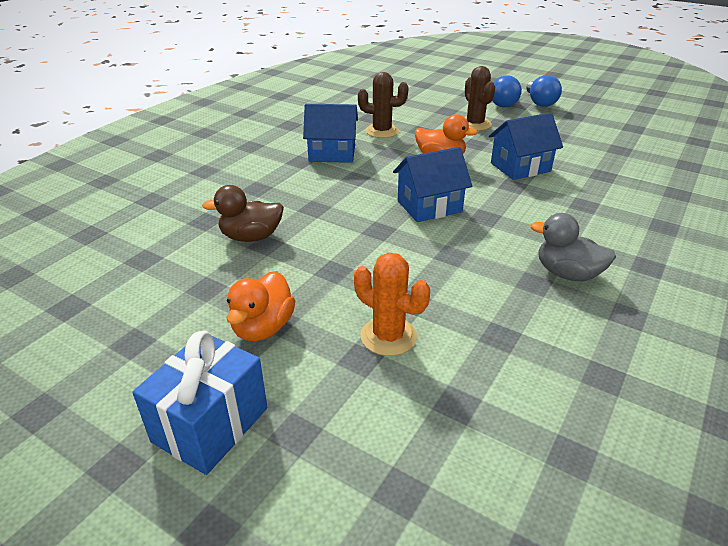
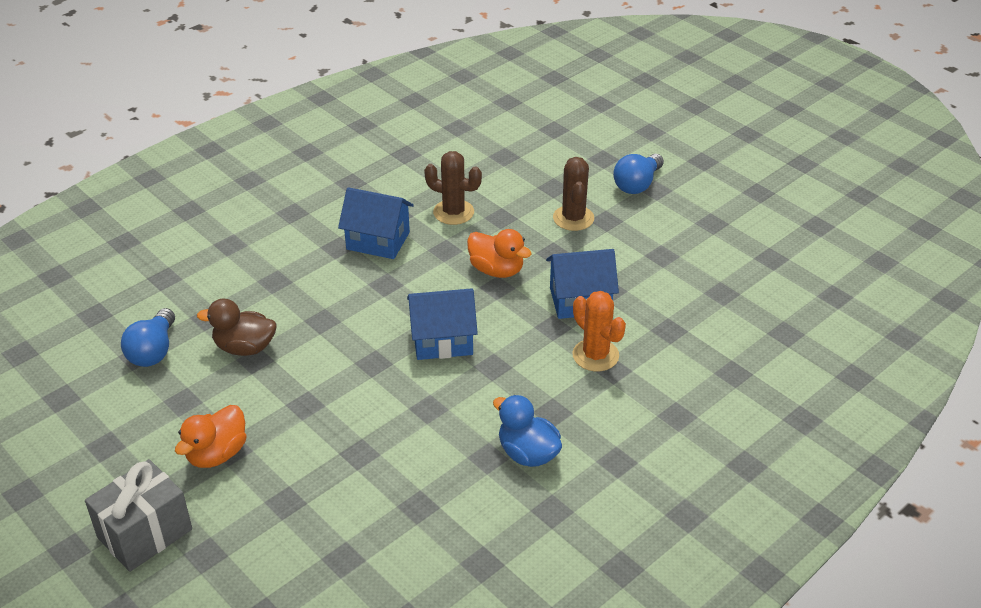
camera: 15 degrees right, 5 degrees up
blue gift [132,331,267,475] -> grey gift [85,459,192,572]
orange cactus [354,253,430,356] -> orange cactus moved to [572,291,626,371]
blue light bulb [526,75,562,107] -> blue light bulb moved to [121,308,175,367]
grey duck [531,213,616,281] -> blue duck [493,395,562,467]

